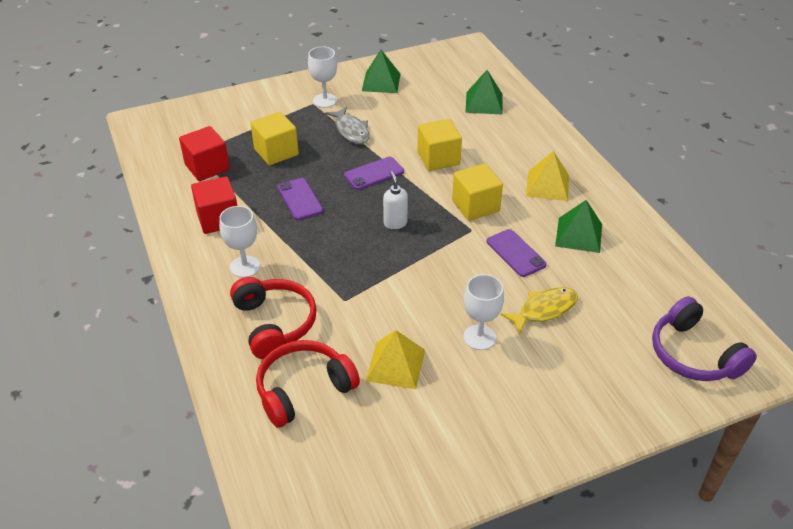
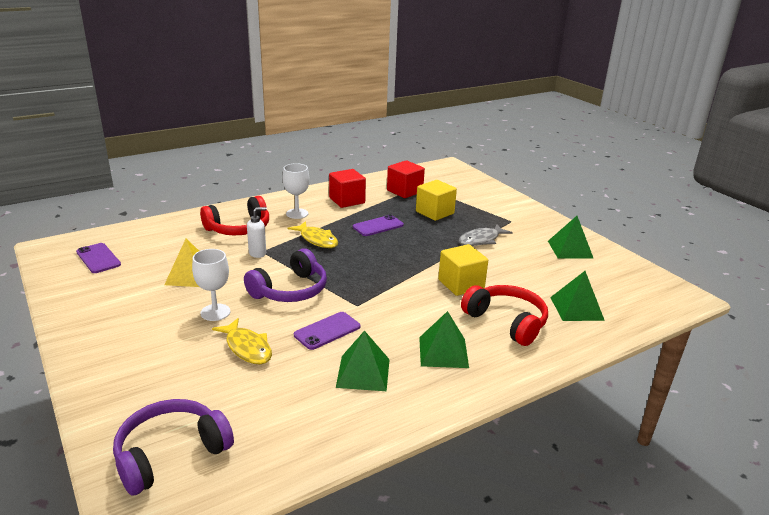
camera: 80 degrees right, 15 degrees down
red headphones [256,340,360,428] -> red headphones moved to [461,285,548,346]
white goblet [308,46,337,108] -> none
purple phone [344,157,404,190] -> purple phone moved to [76,243,121,273]
white soap dispenser [383,171,408,229] -> white soap dispenser moved to [247,207,267,258]
yellow cube [452,164,503,221] -> none
yellow pyramid [526,151,569,201] -> green pyramid [419,311,469,368]
none -> purple headphones [244,248,327,302]
none -> yellow fish [288,221,338,248]

